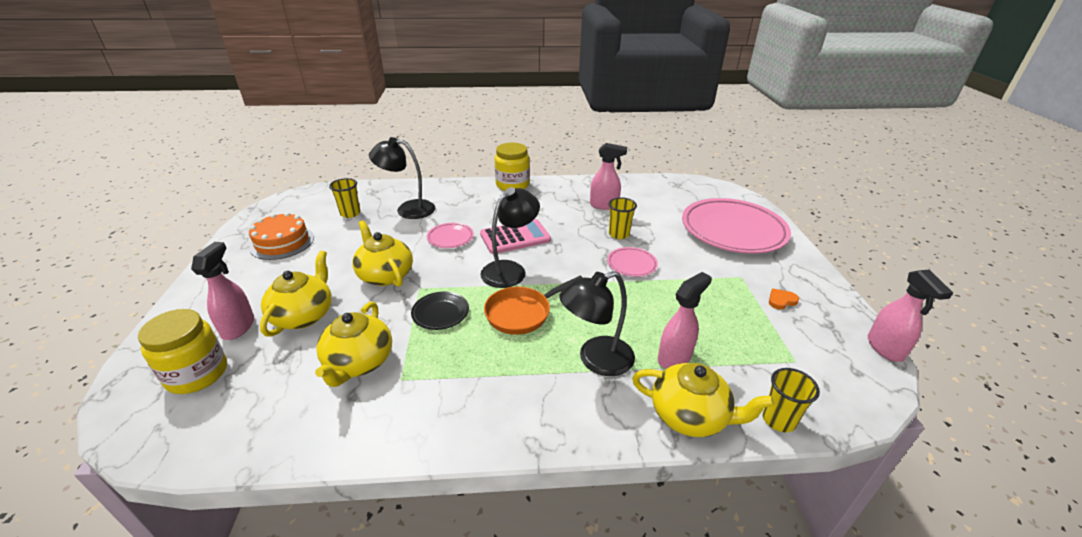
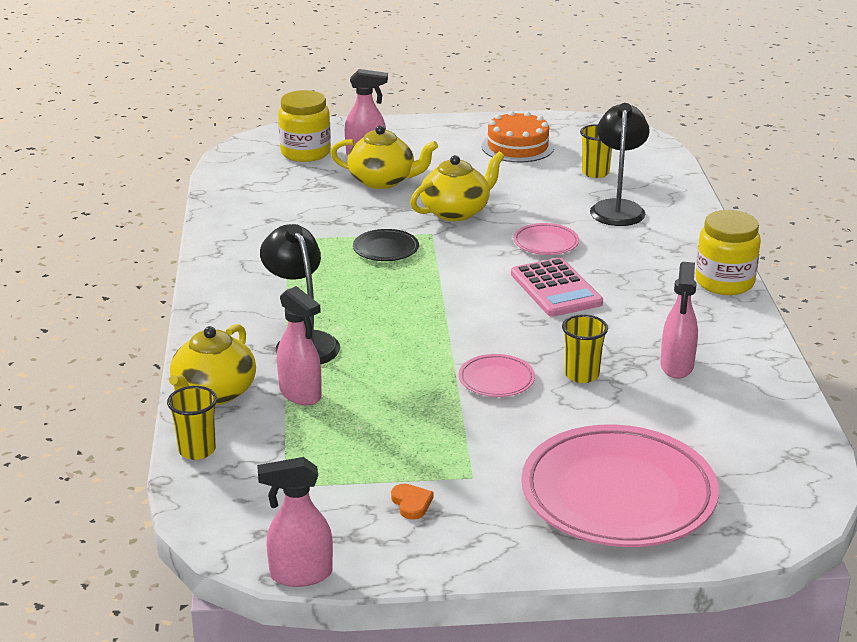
camera: 90 degrees right, 5 degrees down
yellow teapot [315,302,392,387] -> none
black lamp [480,187,540,288] -> none
orange pan [484,276,583,335] -> none

